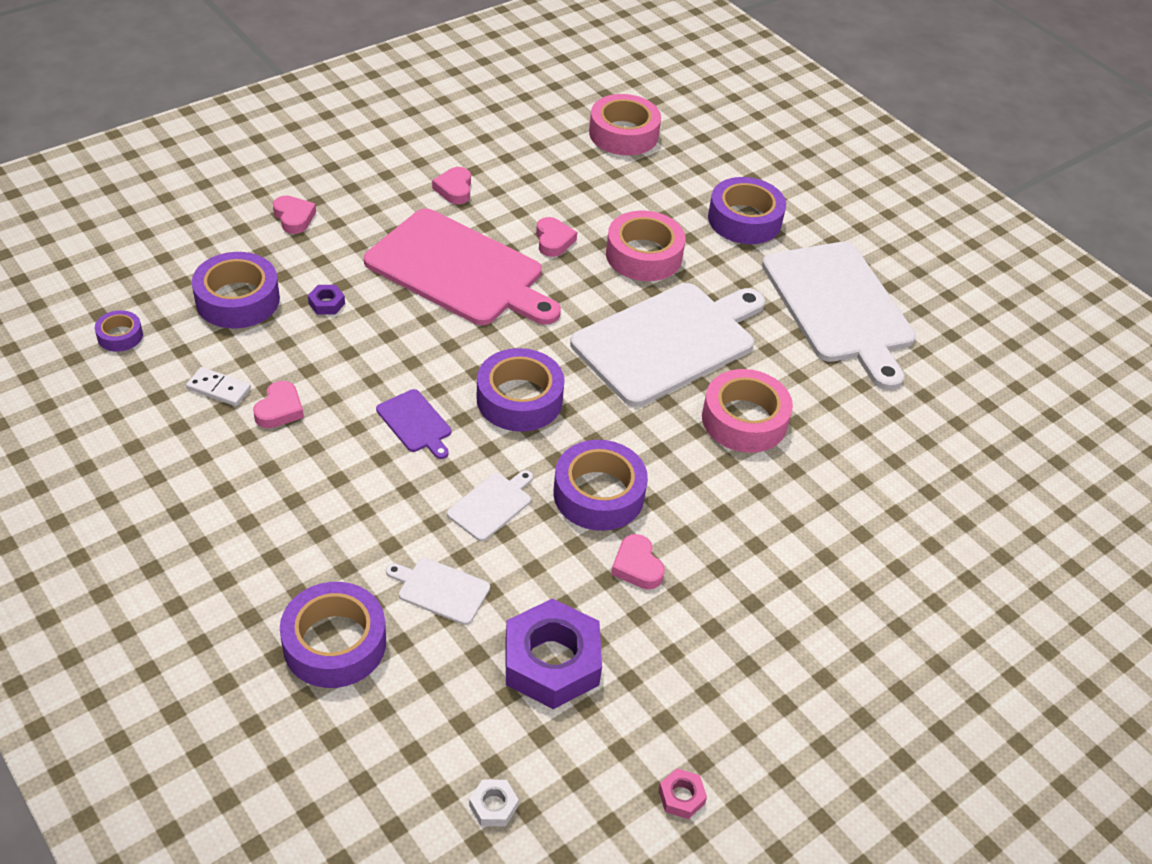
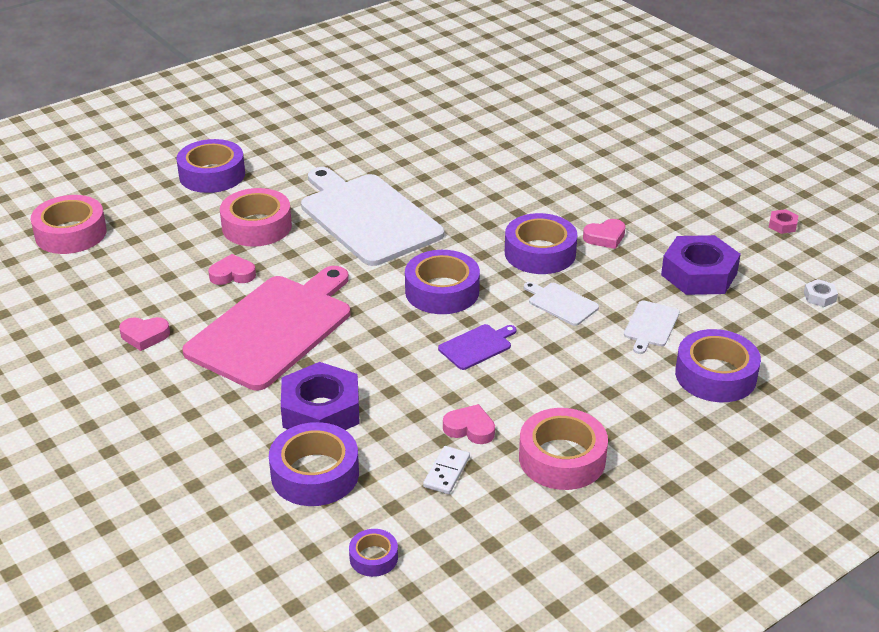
camera: 85 degrees left, 10 degrees down
pink heart [273,195,316,234] -> none
purple nut [308,285,345,315] -> purple nut [281,362,360,430], size x2.38
pink tape [702,369,793,453] -> pink tape moved to [519,408,608,490]
white cutting board [762,242,916,390] -> none

